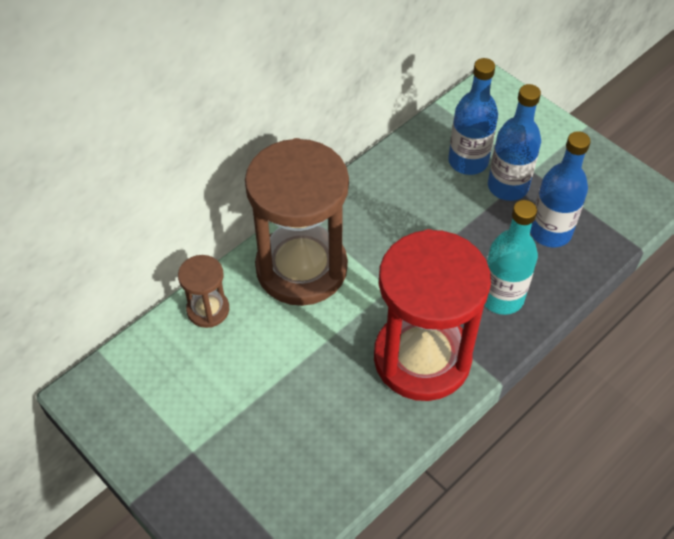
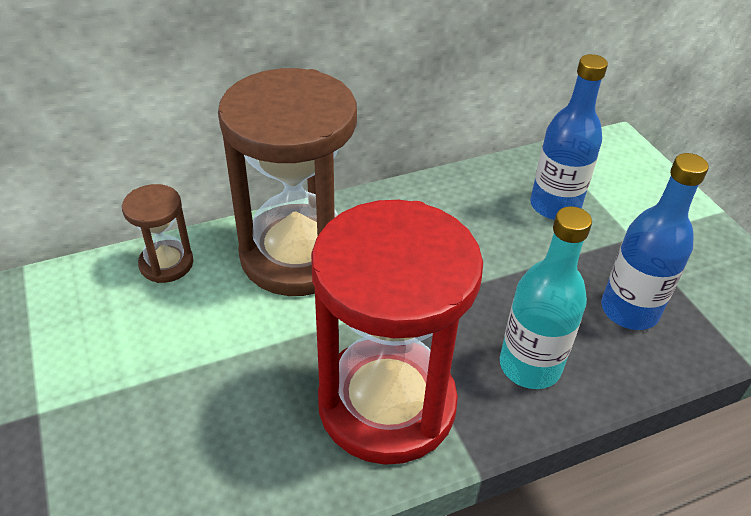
camera: 20 degrees right, 10 degrees down
blue bottle [488,84,541,201] -> none

